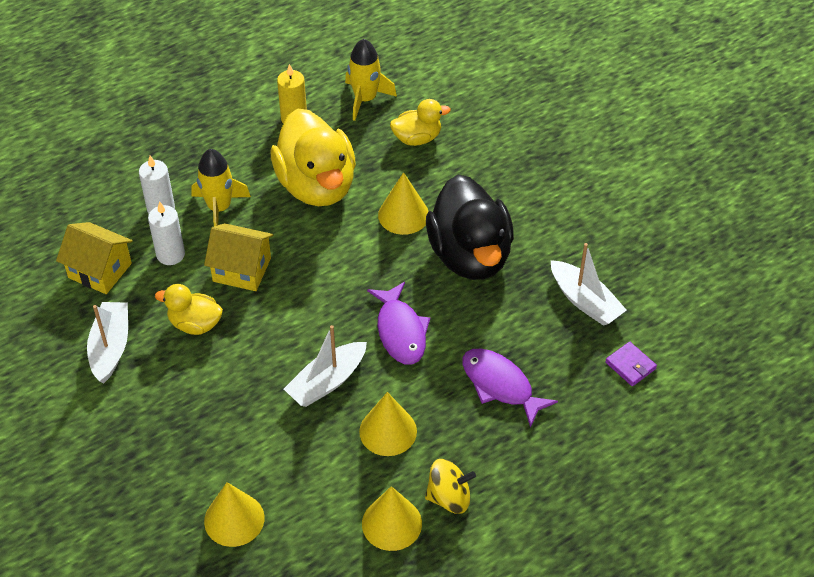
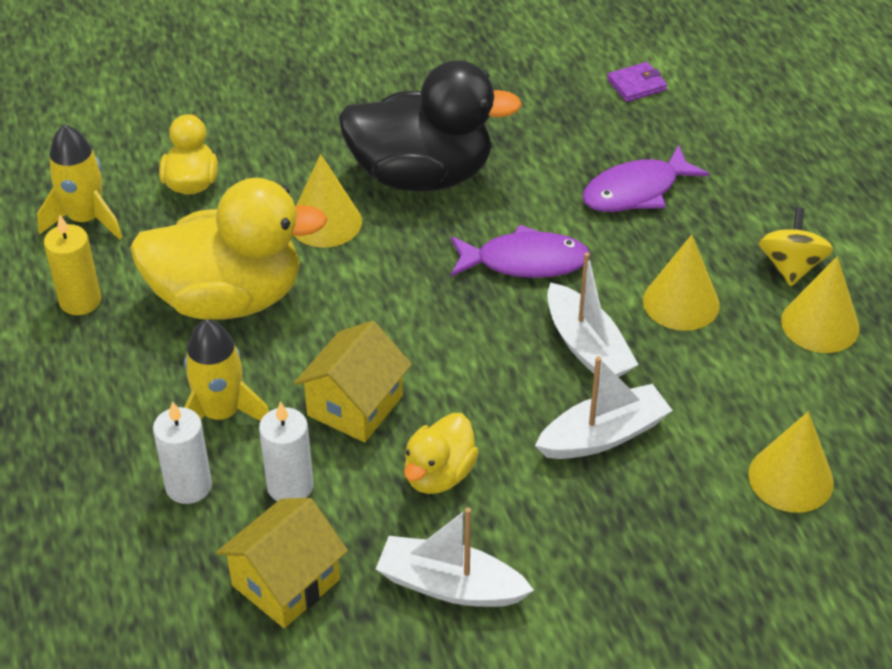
camera: 75 degrees left, 5 degrees down
white boat [551,243,627,326] -> white boat moved to [535,356,673,459]

